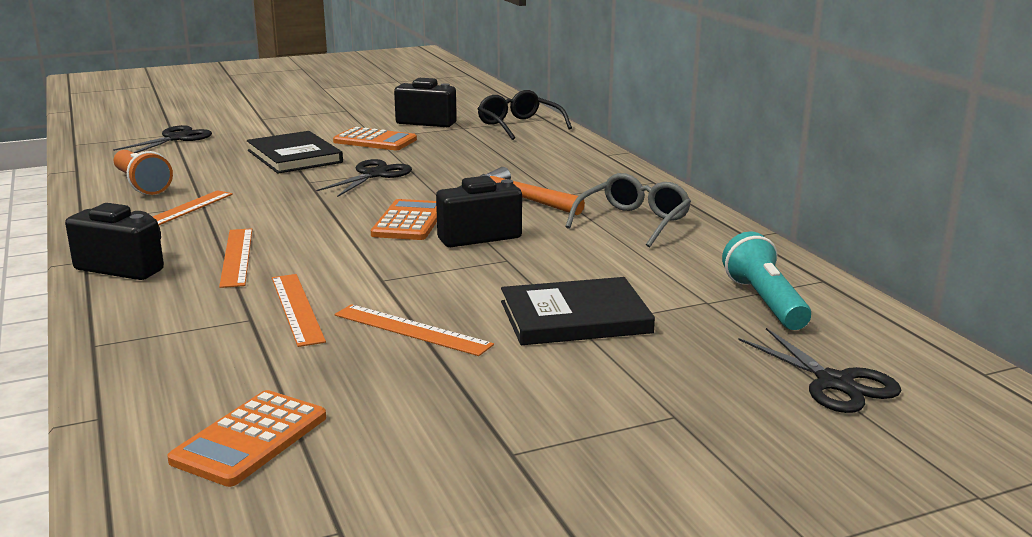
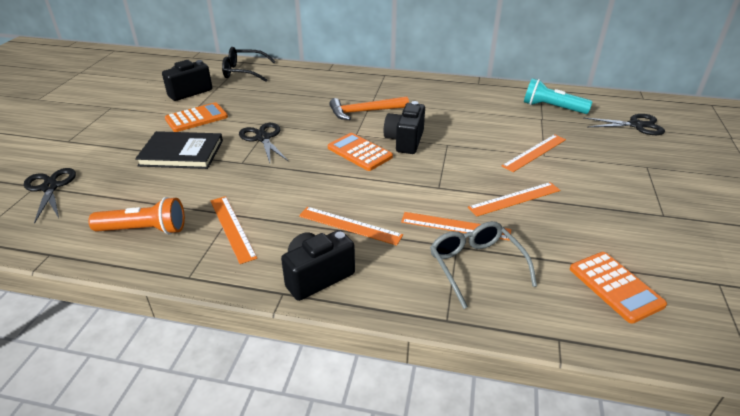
camera: 55 degrees left, 15 degrees up
black book [501,277,655,345] -> orange ruler [502,134,566,172]
grey glasses [565,173,691,247] -> grey glasses moved to [430,221,537,309]

